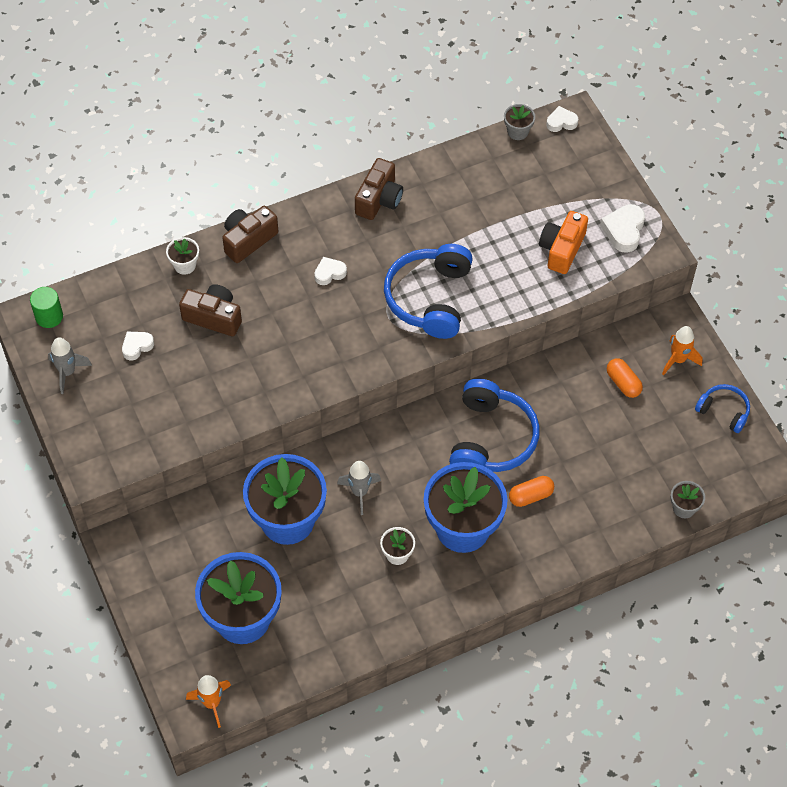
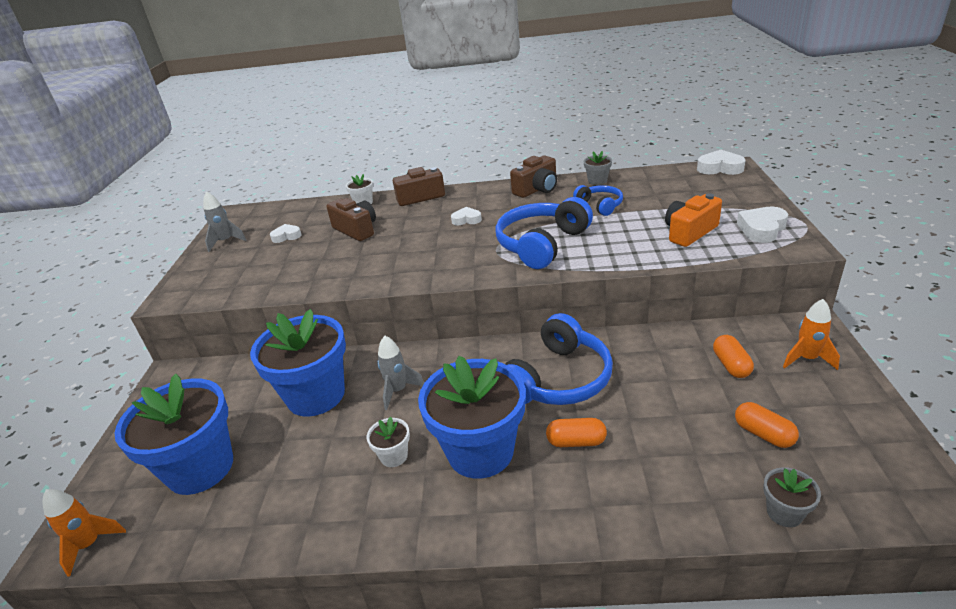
camera: 30 degrees right, 25 degrees down
green cylinder [30,287,63,328] -> none
grey flower pot [504,104,535,140] -> grey flower pot moved to [584,151,612,185]
white heart [546,106,578,132] -> white heart [697,150,746,175], size x1.55
blue headphones [695,384,750,433] -> blue headphones moved to [573,185,623,216]
none -> orange capsule [735,402,799,448]

